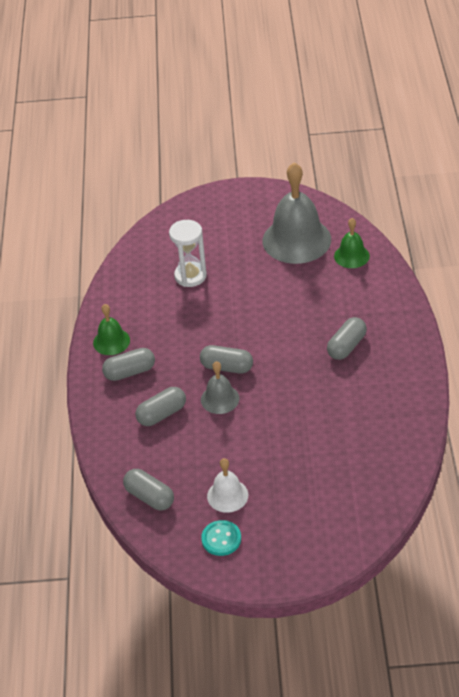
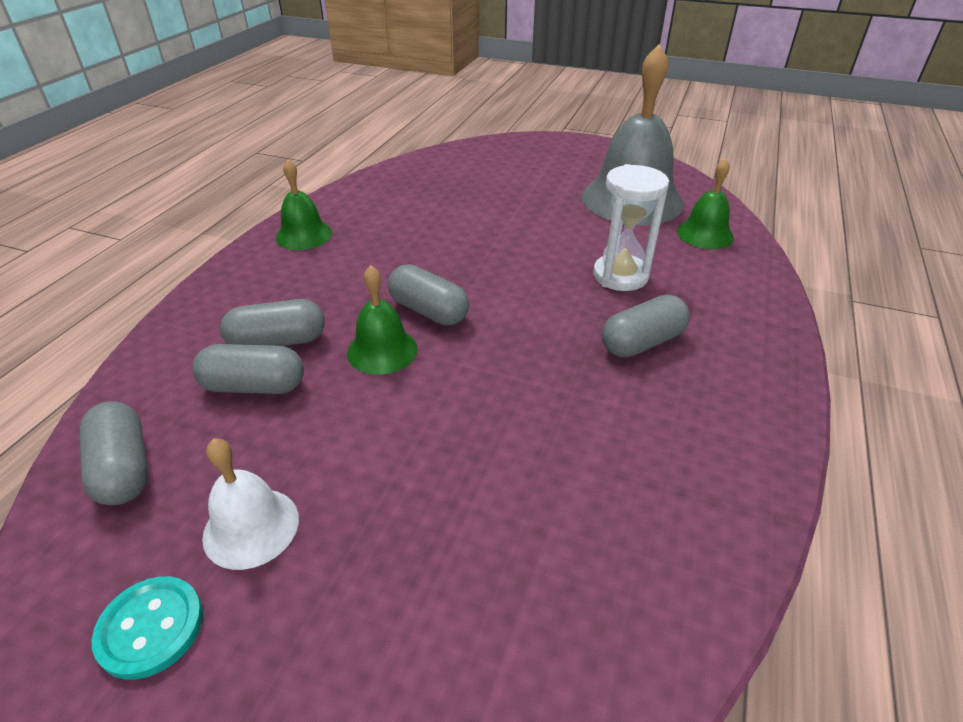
camera: 20 degrees right, 5 degrees down
grey capsule [102,348,155,381] -> grey capsule moved to [192,344,304,394]
white hourglass [169,220,207,287] -> white hourglass moved to [593,164,669,291]
grey bell [201,361,239,414] -> green bell [347,265,418,375]

